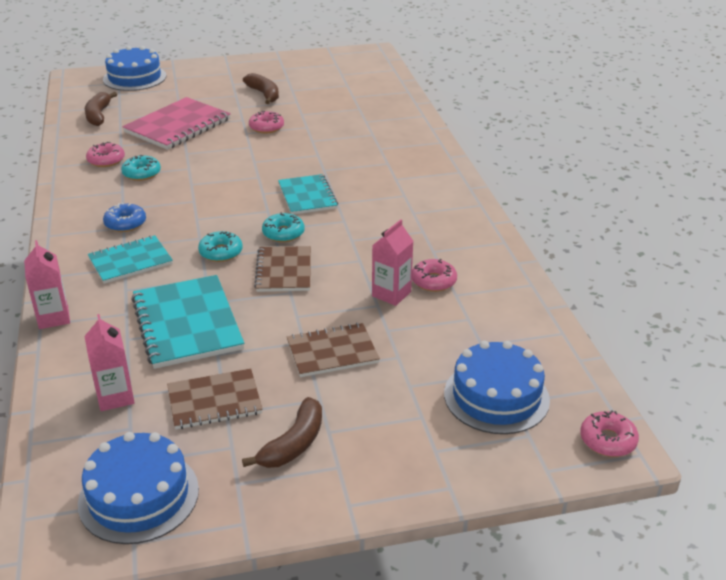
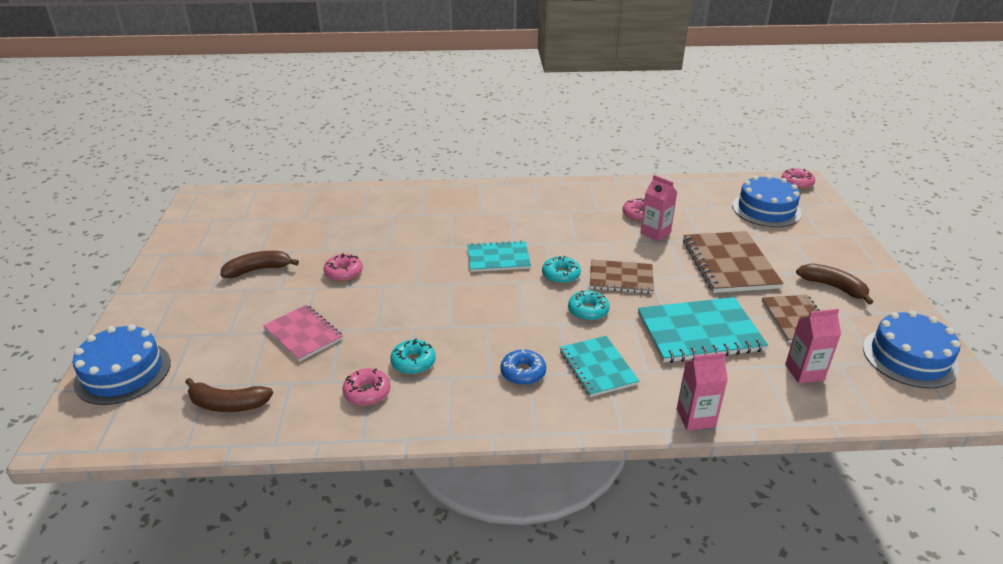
camera: 80 degrees left, 0 degrees up
pink notebook [122,97,231,150] -> pink notebook [263,305,343,362], size x0.64
brown notebook [287,323,380,377] -> brown notebook [683,231,784,293], size x1.55

